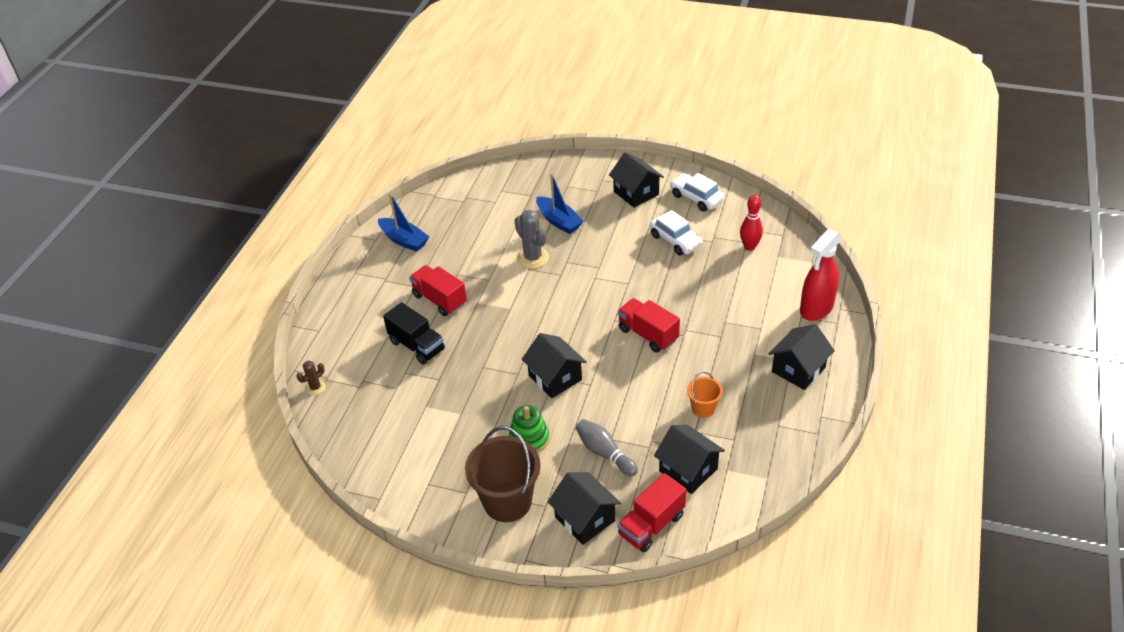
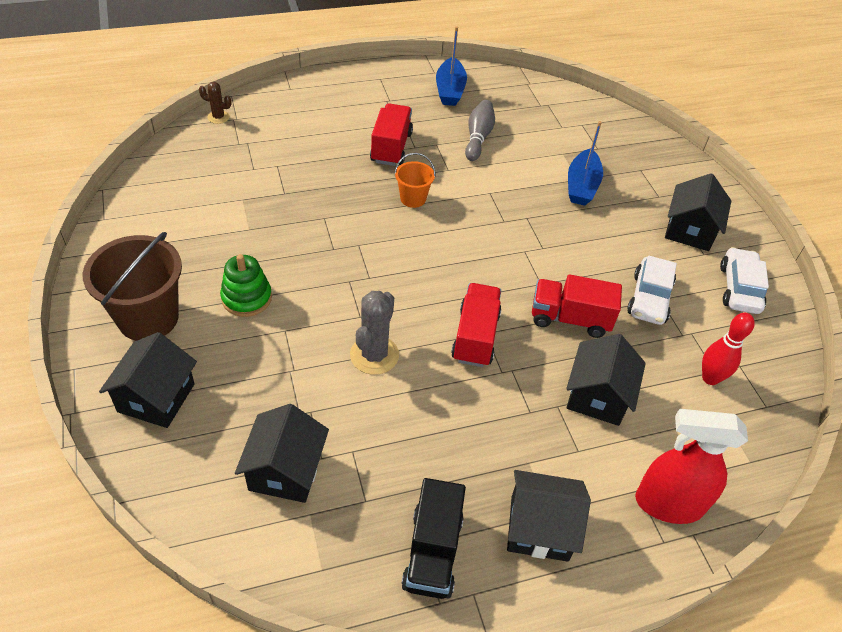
camera: 50 degrees right, 5 degrees up
black truck [383,302,445,365] -> black truck moved to [401,478,466,599]
grey cactus [515,210,549,269] -> grey cactus moved to [350,291,399,375]
black house [522,333,587,398] -> black house moved to [566,334,646,426]
grey bowling pin [575,419,638,476] -> grey bowling pin moved to [465,100,495,161]
red truck [618,473,686,552] -> red truck moved to [532,274,622,338]
orange bucket [687,372,723,418] -> orange bucket moved to [394,153,436,208]

